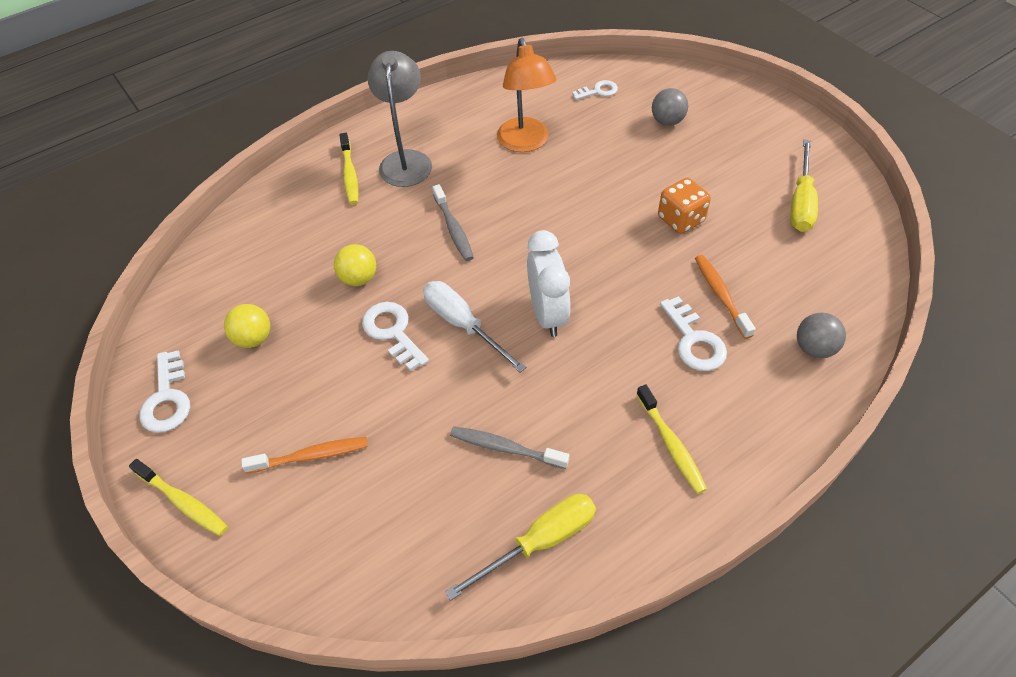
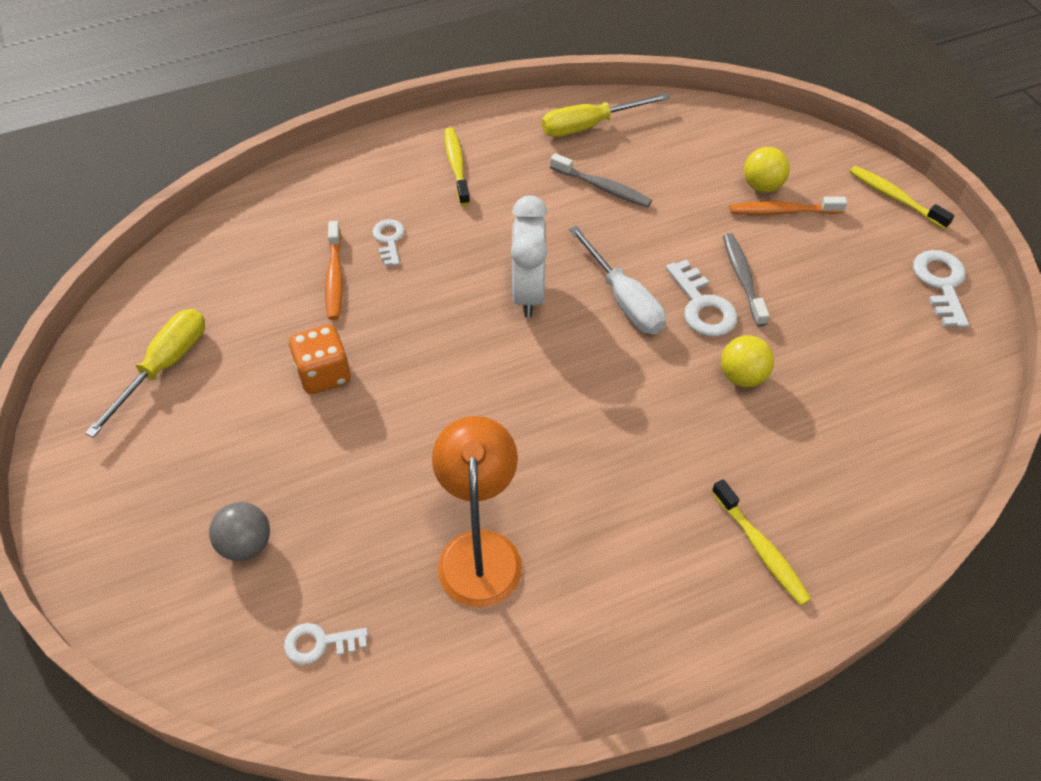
camera: 170 degrees left, 0 degrees up
yellow ball [224,304,270,348] -> yellow ball moved to [744,147,790,192]
yellow toothbrush [339,133,358,205] -> yellow toothbrush turned 150 degrees clockwise [712,479,811,606]
grey lamp [367,51,432,187] -> none
grey toothbrush [432,184,474,261] -> grey toothbrush moved to [723,233,769,327]
white key [660,296,727,371] -> white key [372,219,405,266], size x0.65
grey ball [797,313,846,358] -> none

